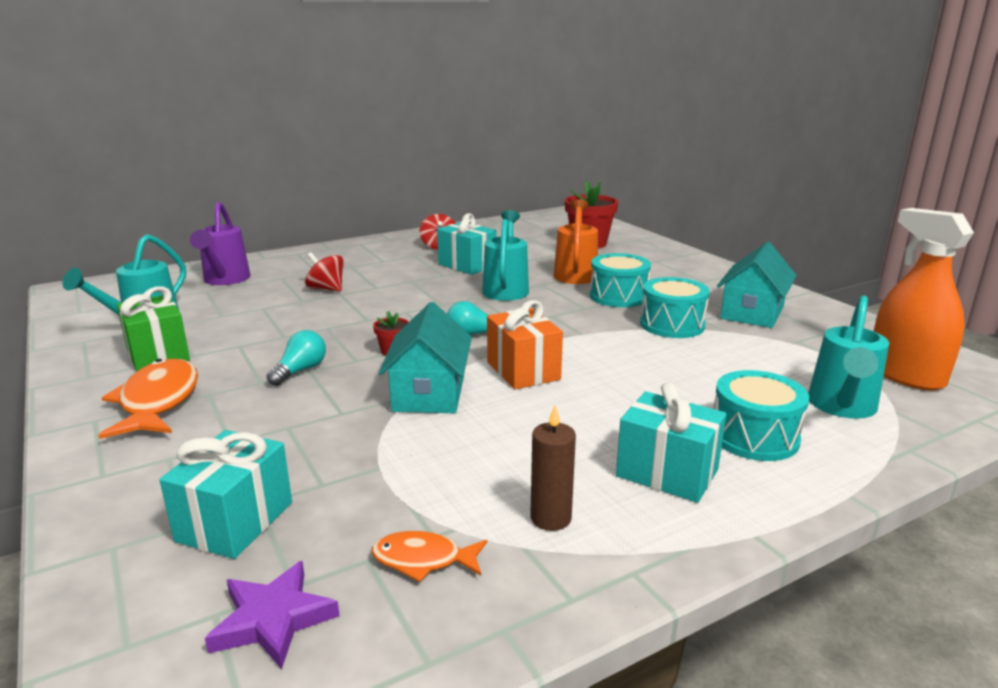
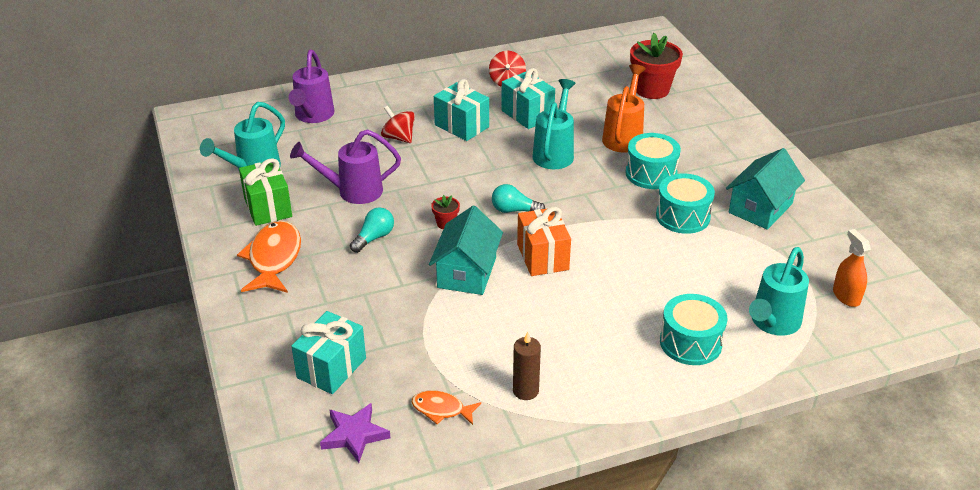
camera: 10 degrees right, 15 degrees up
turquoise gift [616,382,726,503] -> turquoise gift moved to [434,79,489,141]
orange spray bottle [874,208,974,390] -> orange spray bottle [833,229,871,307], size x0.56
none -> purple watering can [290,129,401,204]

